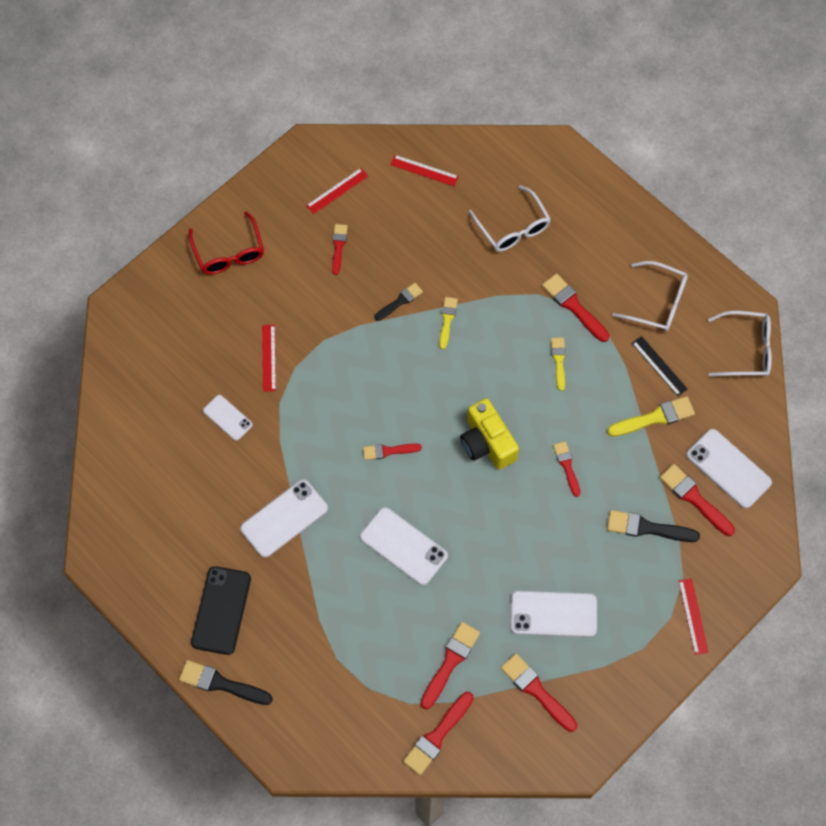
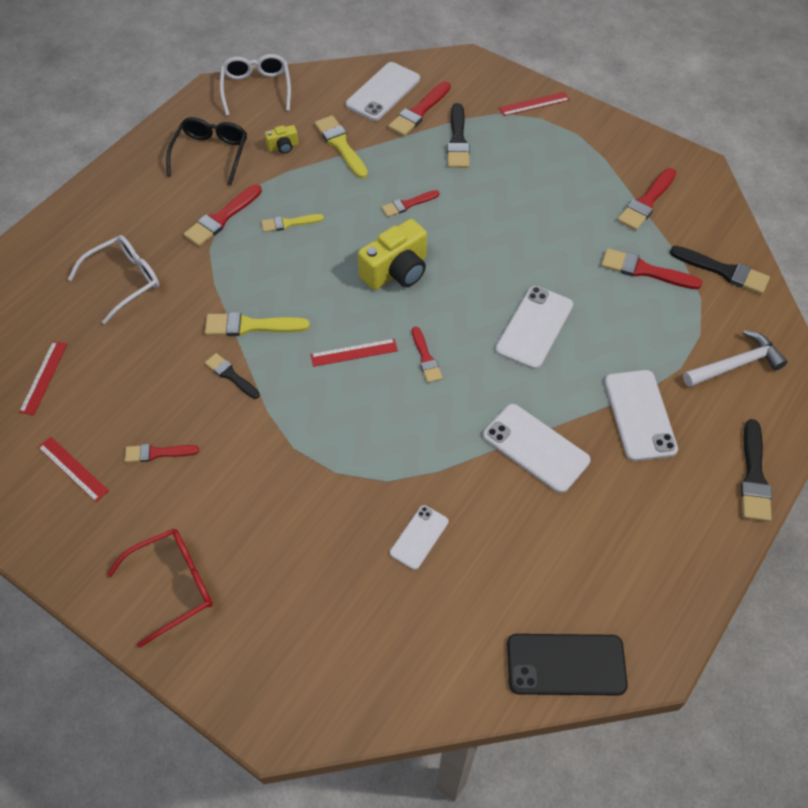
camera: 100 degrees left, 10 degrees down
black phone [191,566,251,655] -> black phone moved to [507,634,628,695]
red ruler [262,325,276,392] -> red ruler moved to [310,339,398,367]
red brush [403,692,474,775] -> black brush [670,246,770,294]
yellow brush [439,297,458,349] -> yellow brush [205,312,310,336], size x1.55
white phone [511,591,597,637] -> white phone moved to [604,370,678,461]
white glasses [612,261,688,331] -> black glasses [166,117,247,185]
black ruler [632,336,688,396] -> yellow camera [265,125,298,154]
none -> white hammer [683,330,787,387]

